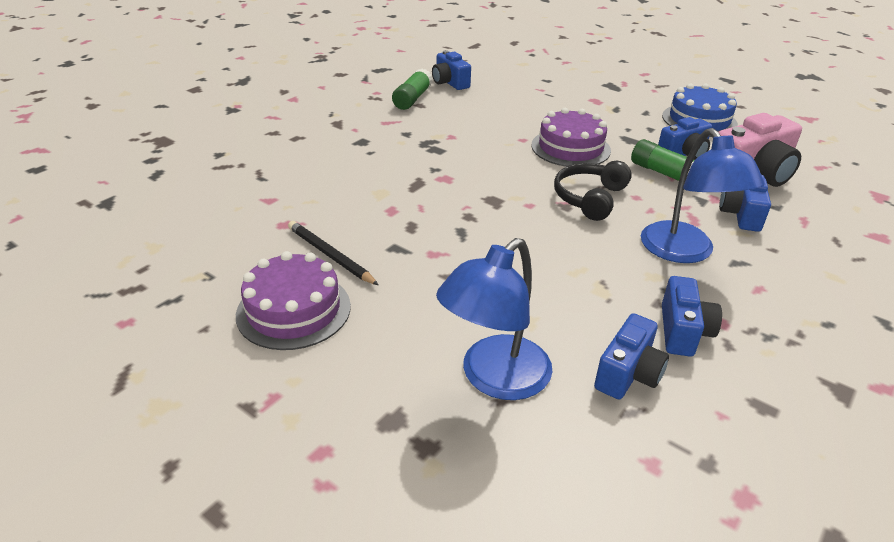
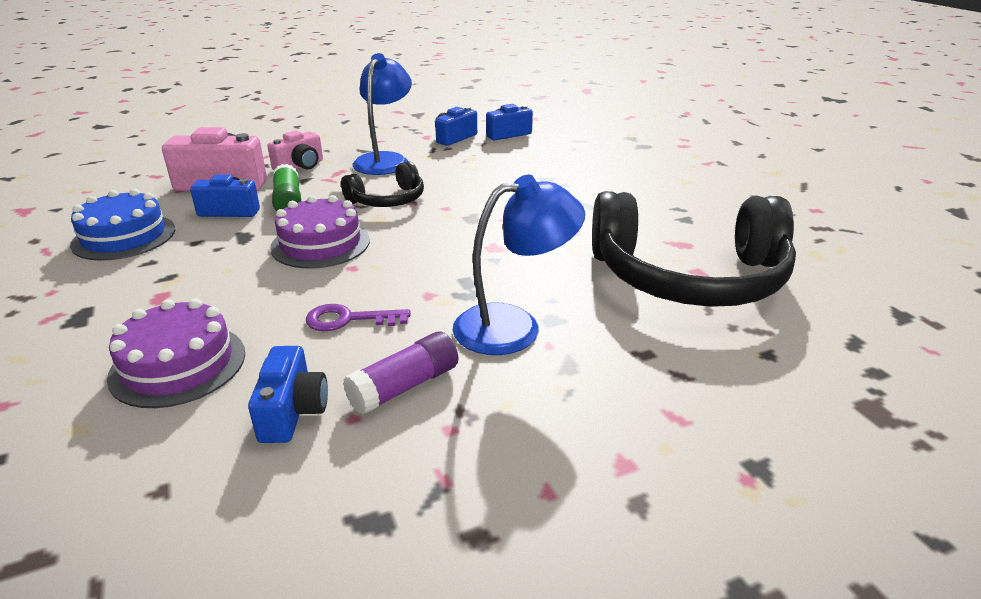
camera: 150 degrees left, 5 degrees down
purple cake [236,251,351,350] -> purple cake moved to [107,299,245,408]
black pencil [288,221,379,285] -> none
green glue stick [392,69,433,110] -> purple glue stick [343,332,458,415]
blue lamp [436,238,552,400] -> blue lamp moved to [453,175,585,355]
blue camera [719,174,771,232] -> pink camera [267,130,323,170]
none -> purple key [306,304,410,331]
none -> black headphones [592,191,796,307]

